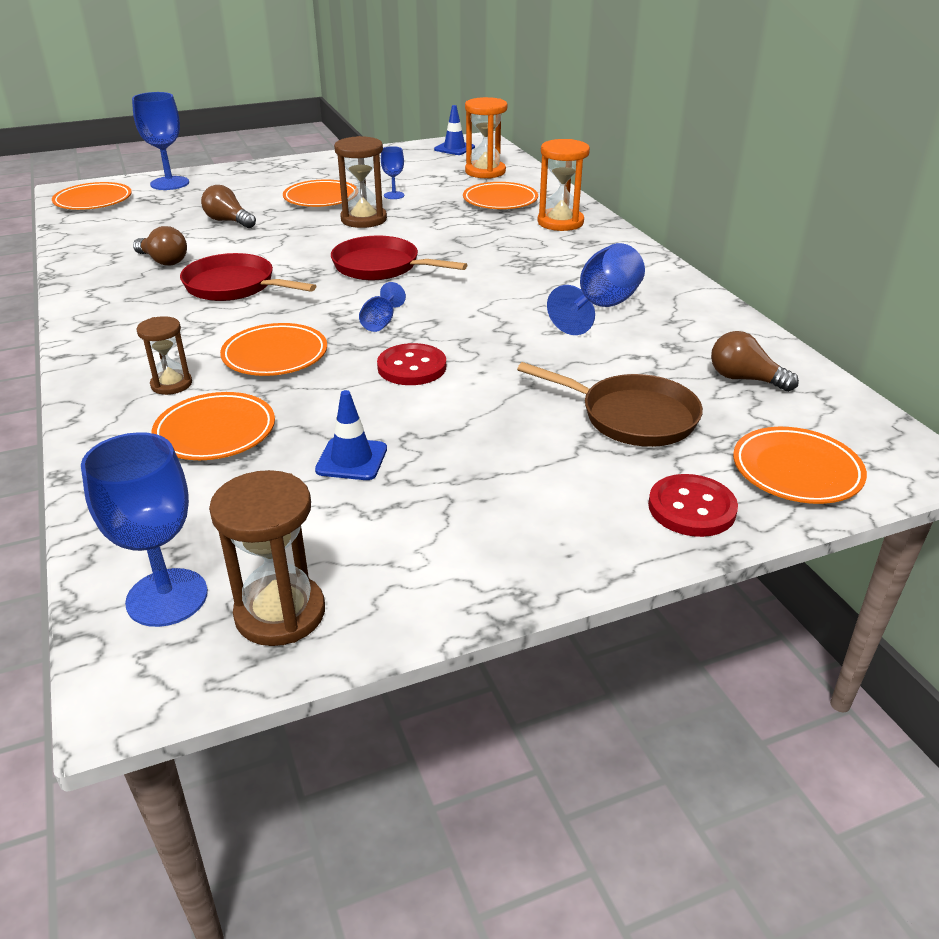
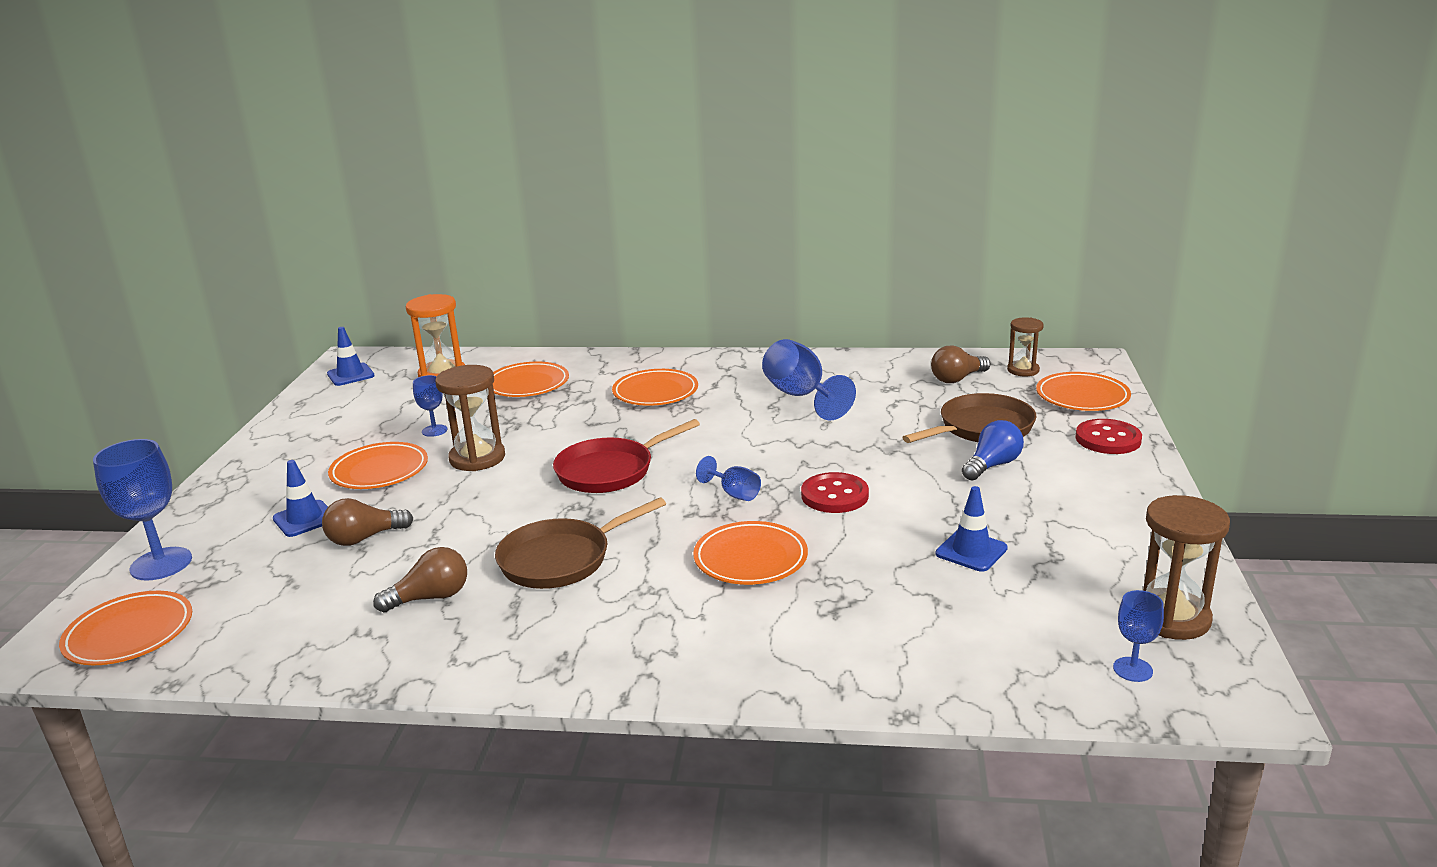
camera: 60 degrees left, 10 degrees down
blue goblet [81,432,208,627] -> blue goblet [1113,590,1164,682], size x0.53
brown hourglass [136,316,192,395] -> brown hourglass moved to [1007,317,1044,376]
orange plate [152,392,275,460] -> orange plate moved to [612,369,698,406]
red pan [180,253,316,301] -> brown pan [495,497,666,589]
orange hourglass [537,139,590,231] -> none
none -> blue traffic cone [273,460,328,537]
none -> blue light bulb [962,420,1024,480]

